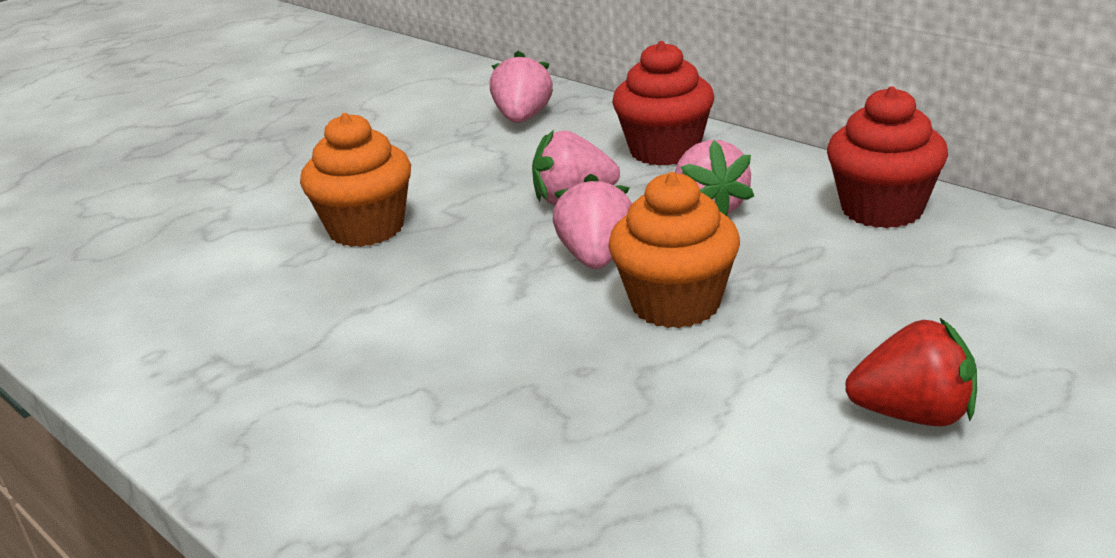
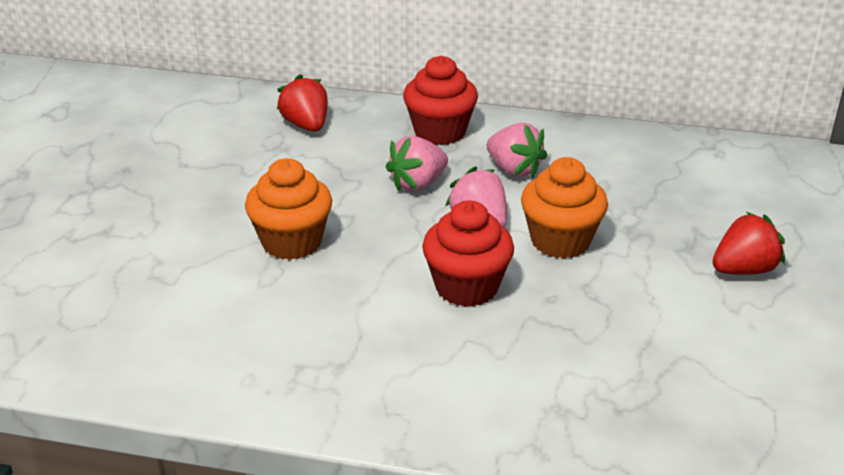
camera: 35 degrees left, 5 degrees up
pink strawberry [490,51,553,123] -> red strawberry [277,74,328,132]
red cupcake [827,86,948,228] -> red cupcake moved to [422,200,514,307]

